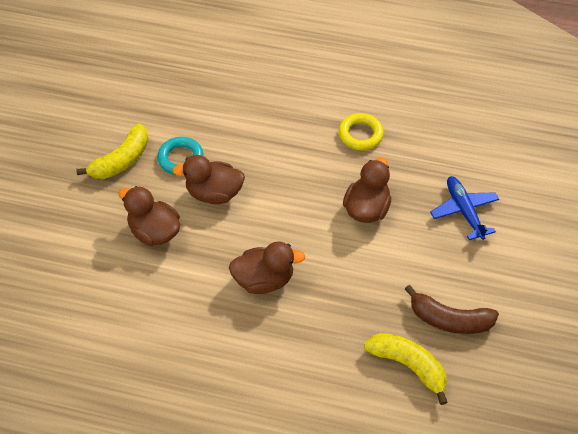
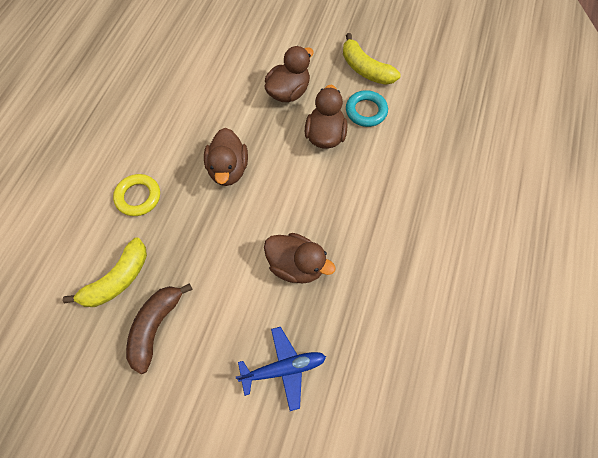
camera: 95 degrees right, 10 degrees up
yellow ring [339,113,384,150] -> yellow ring moved to [113,174,160,216]

